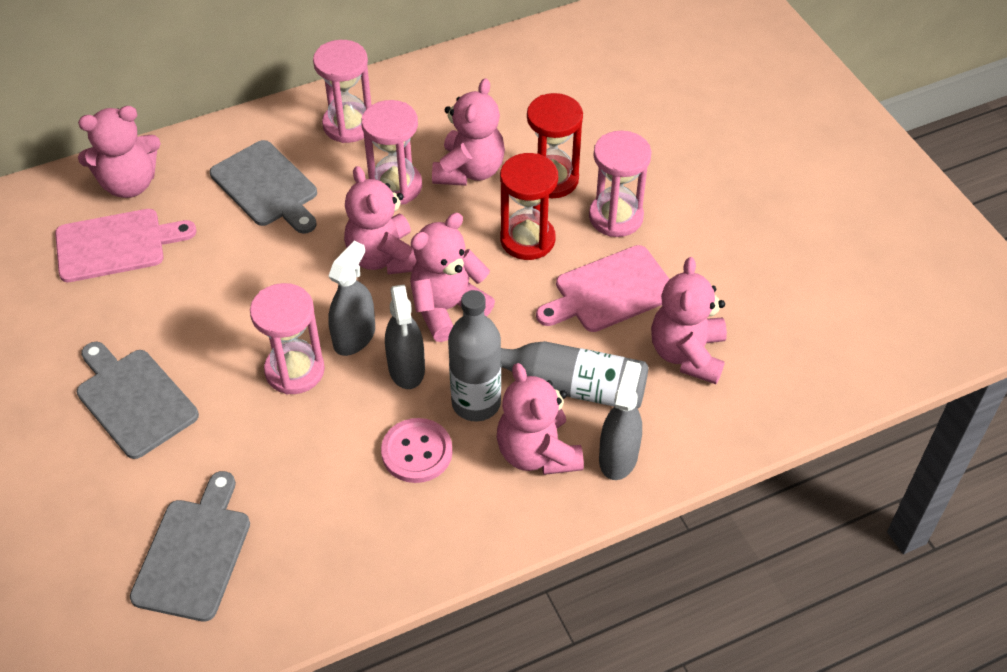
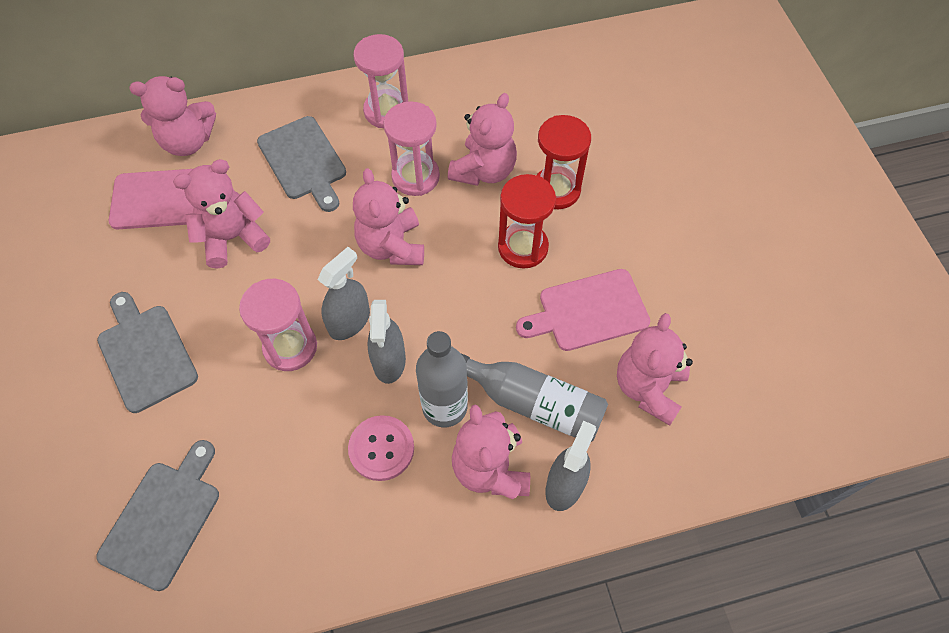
camera: 10 degrees right, 10 degrees up
pink teddy bear [410,213,495,342] -> pink teddy bear moved to [173,159,270,269]
pink hourglass [589,131,651,237] -> none

